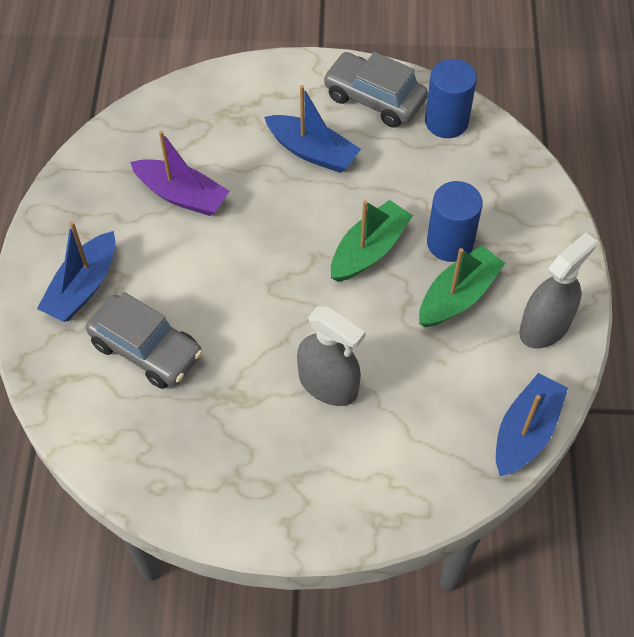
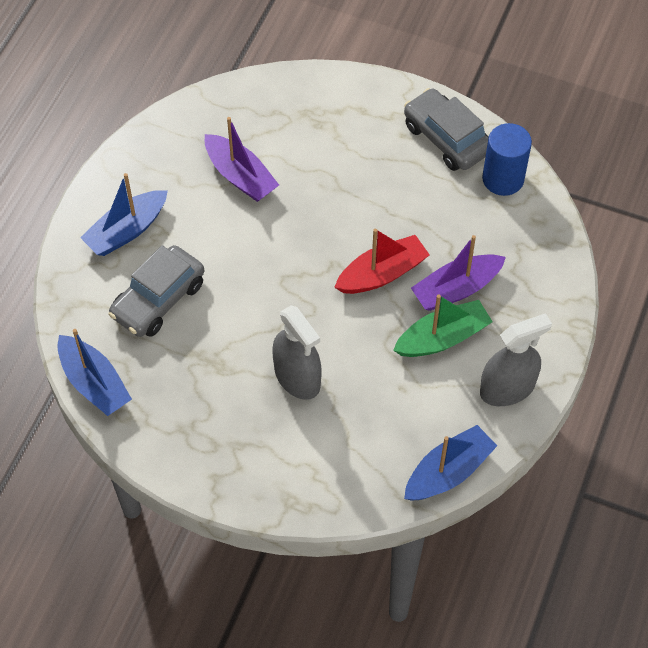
camera: 20 degrees right, 0 degrees up
grey car [86,292,203,389] -> grey car turned 75 degrees clockwise [108,245,204,337]
blue boat [264,85,361,173] -> blue boat moved to [57,329,132,416]
green boat [331,200,413,282] -> red boat [334,229,430,294]
blue cylinder [427,181,483,262] -> purple boat [411,235,506,311]

